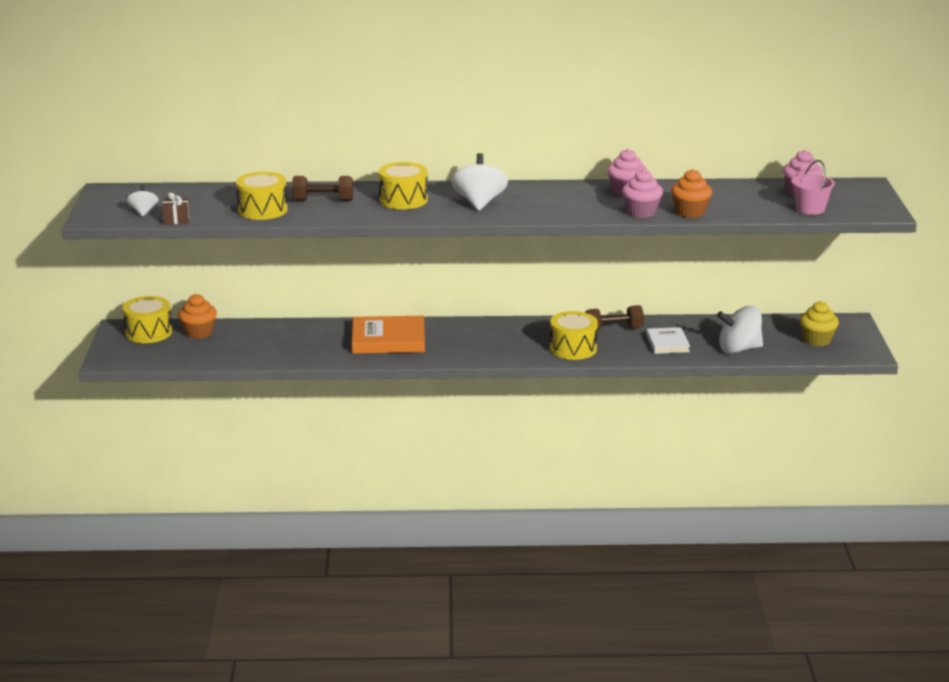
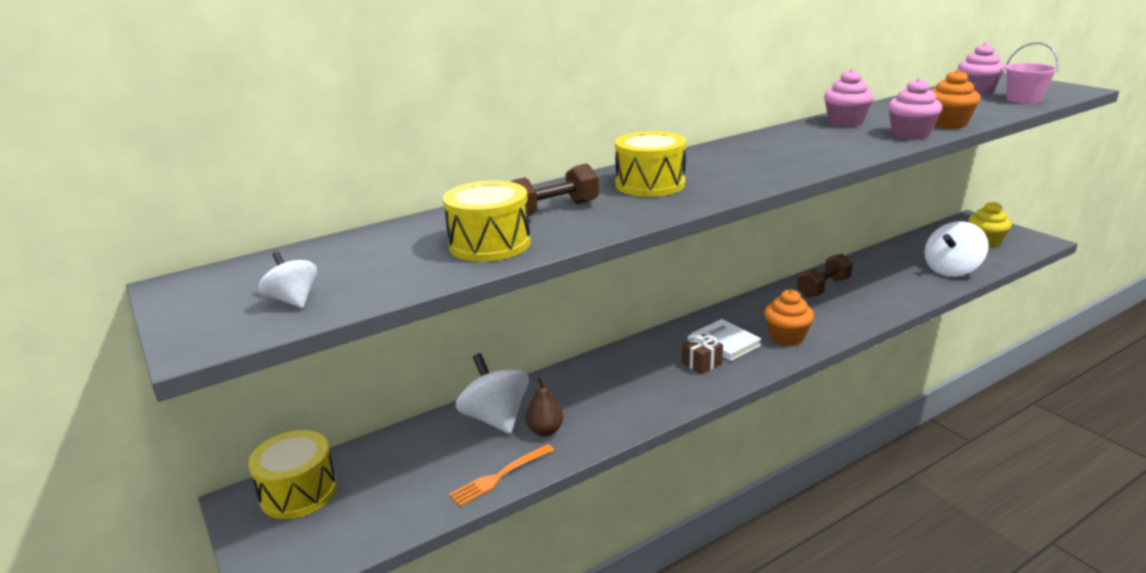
camera: 30 degrees left, 0 degrees up
brown gift [162,192,190,224] -> brown gift moved to [682,334,723,374]
orange cupcake [178,294,217,339] -> orange cupcake moved to [764,289,814,346]
orange book [352,316,425,354] -> none
white spinning top [451,153,508,210] -> white spinning top moved to [456,353,529,434]
yellow drum [550,311,598,360] -> none
white book [646,327,690,354] -> white book moved to [692,319,761,361]
none -> orange fork [449,444,554,507]
none -> brown pear [525,377,563,436]

